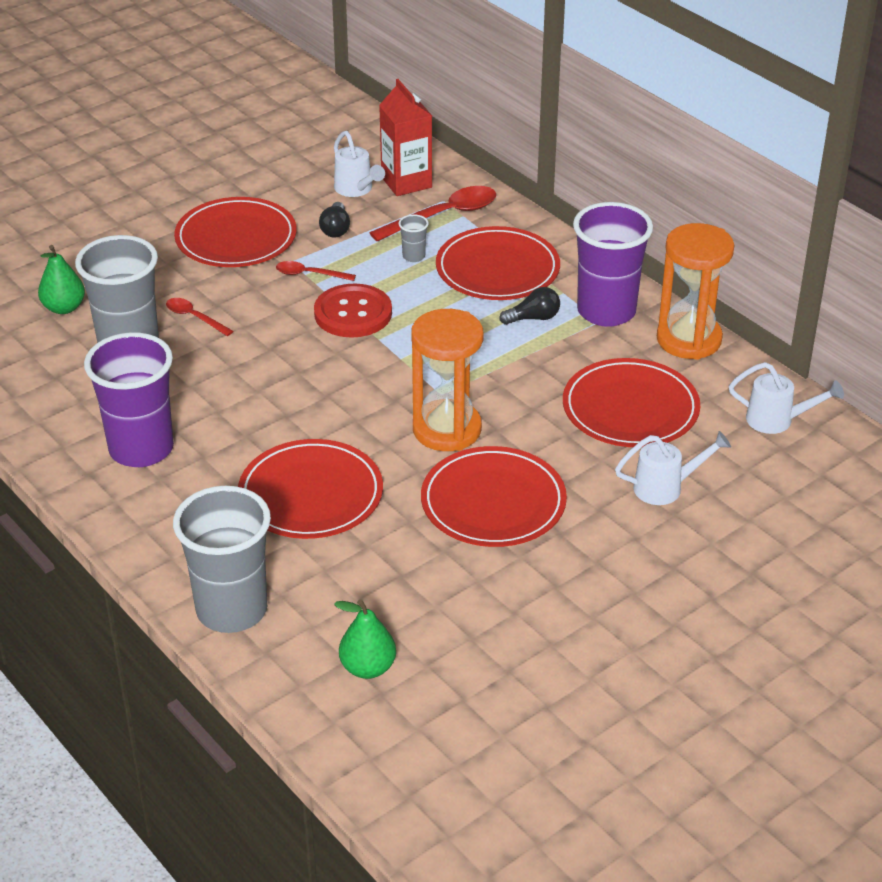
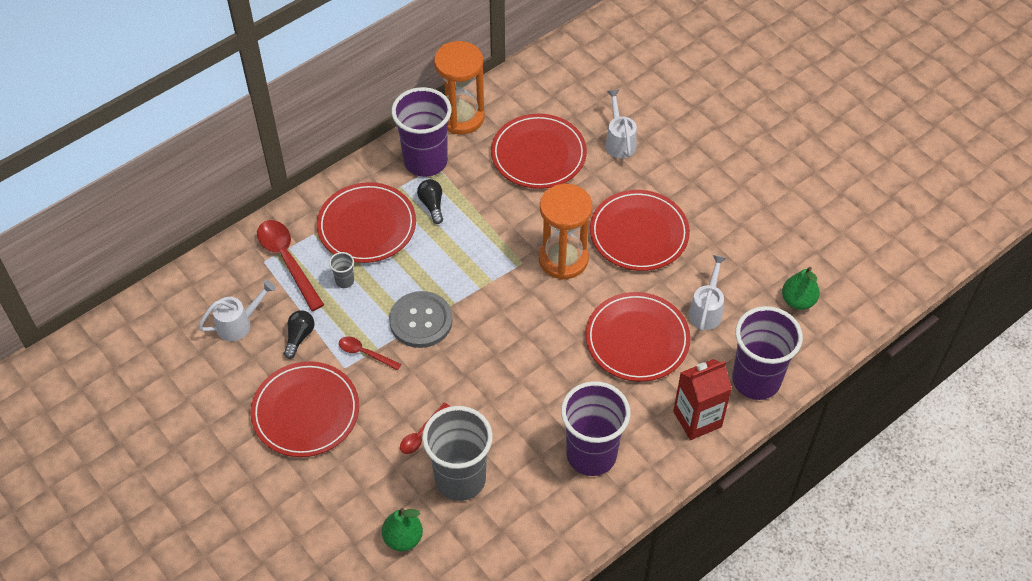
camera: 90 degrees left, 15 degrees up
grey cup [173,486,271,633] -> purple cup [732,306,803,400]
red spoon [276,261,356,281] -> red spoon turned 105 degrees clockwise [339,336,401,370]
red button [314,283,392,338] -> grey button [389,291,453,348]
black light bulb [319,202,350,238] -> black light bulb turned 75 degrees counterclockwise [284,310,314,359]
red carton [379,79,432,196] -> red carton moved to [673,359,732,440]
white watering can [729,362,844,434] -> white watering can moved to [688,255,726,331]

